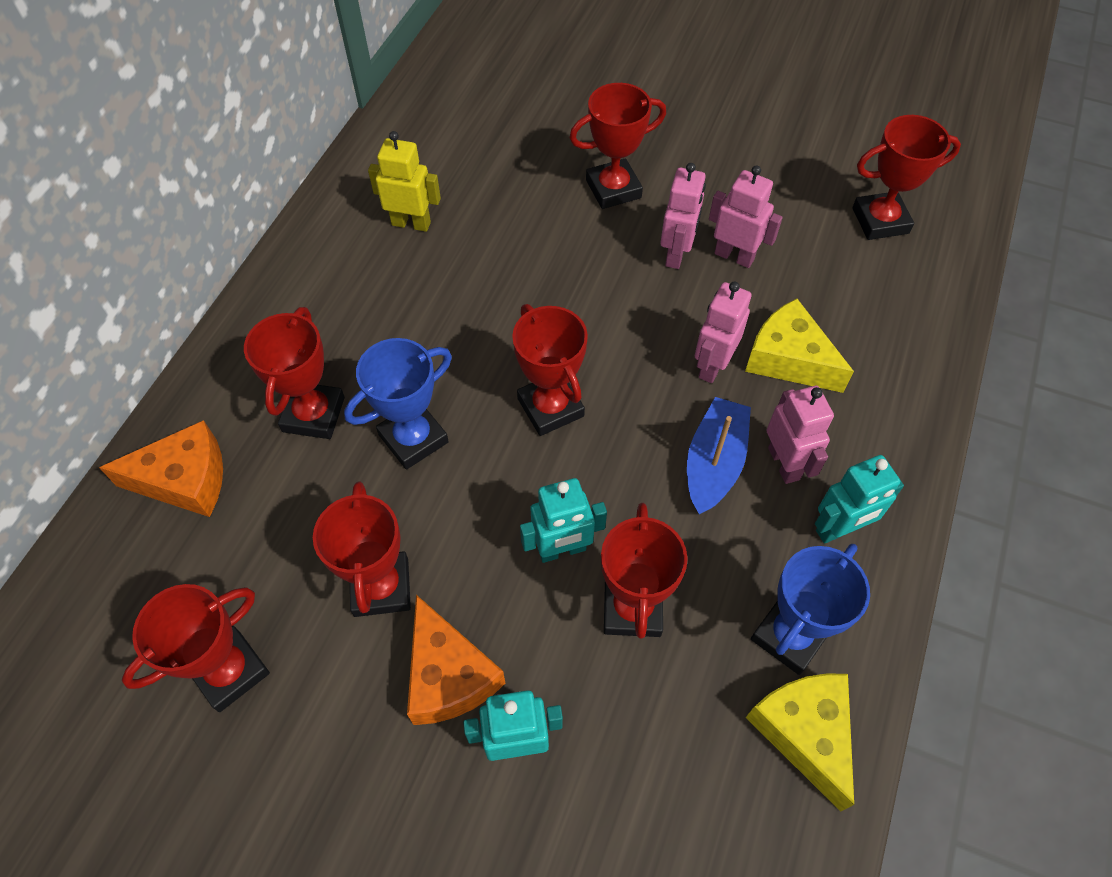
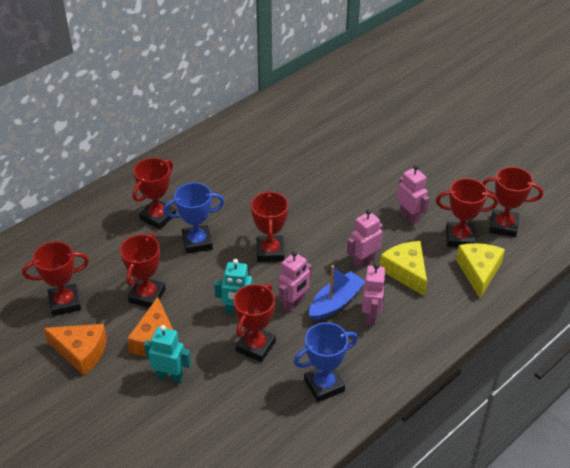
camera: 25 degrees right, 15 degrees down
orange cheese [99,420,223,517] -> orange cheese moved to [43,324,107,375]
yellow robot [368,131,441,232] -> none
red trophy [569,83,666,209] -> red trophy moved to [436,178,498,247]
pink robot [660,163,706,269] -> pink robot moved to [278,251,312,312]
yellow cheese [746,673,854,812] -> yellow cheese moved to [456,243,505,298]
turquoise robot [815,455,904,544] -> none

